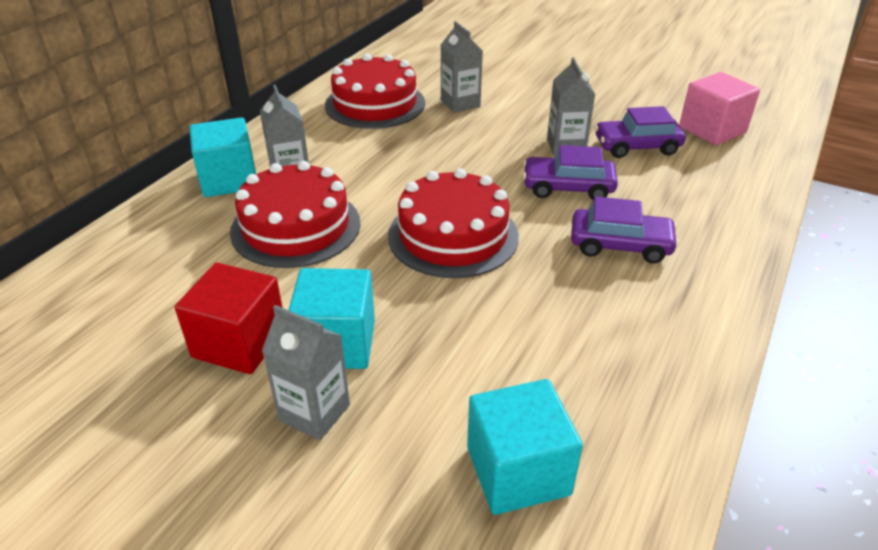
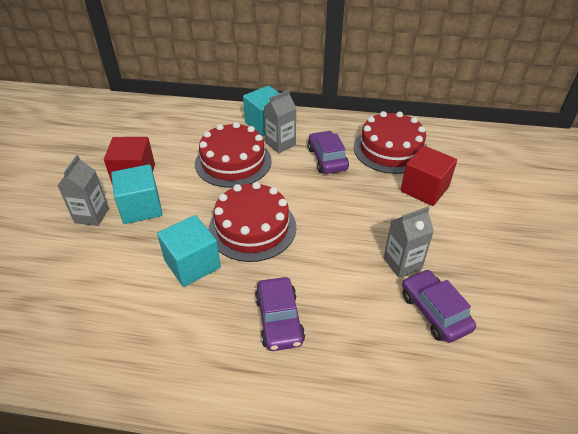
camera: 70 degrees right, 5 degrees up
grey carton [441,21,483,113] -> red cube [401,146,457,206]
turquoise cube [467,379,583,515] -> turquoise cube moved to [157,215,221,287]
purple car [523,145,618,200] -> purple car moved to [308,131,349,174]
pink cube [679,72,760,145] -> none

